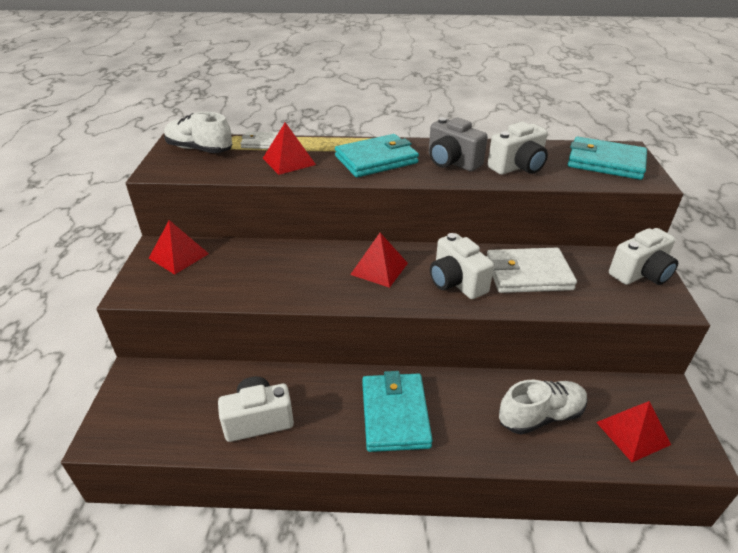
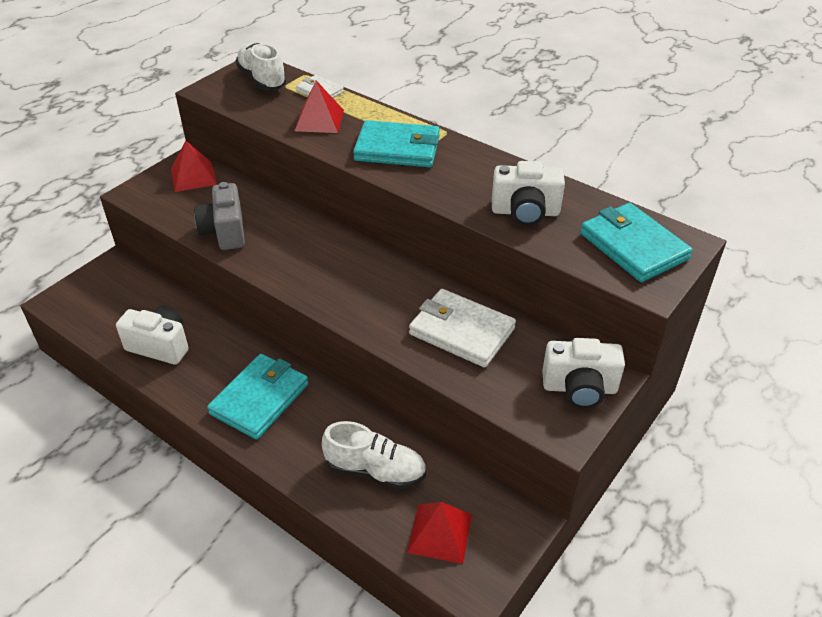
camera: 35 degrees right, 5 degrees up
red pyramid [350,233,408,288] -> none
grey camera [429,117,488,171] -> grey camera moved to [194,182,245,250]
white camera [430,233,494,299] -> none

